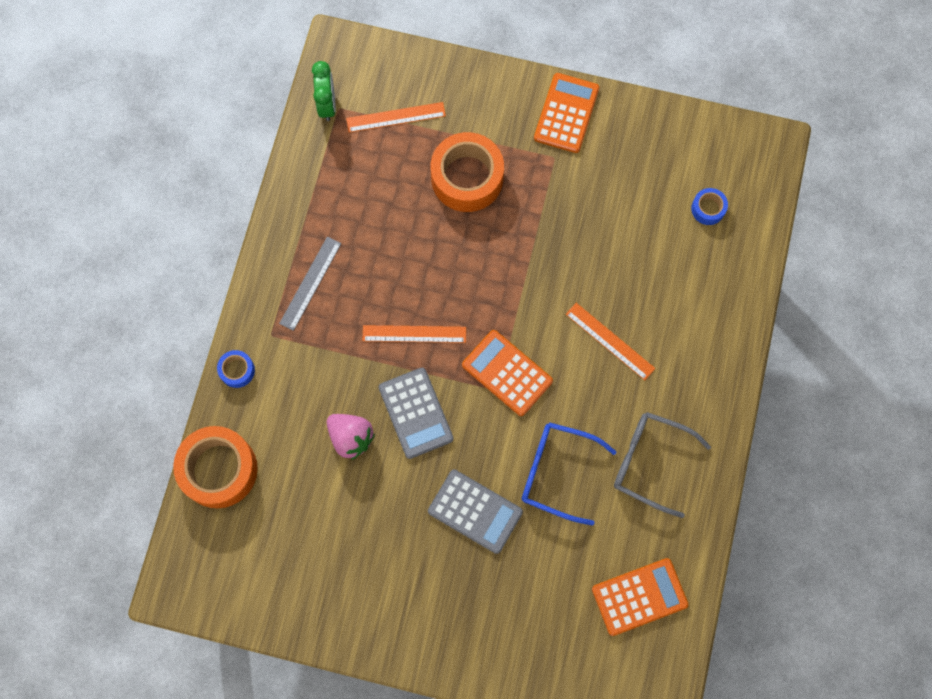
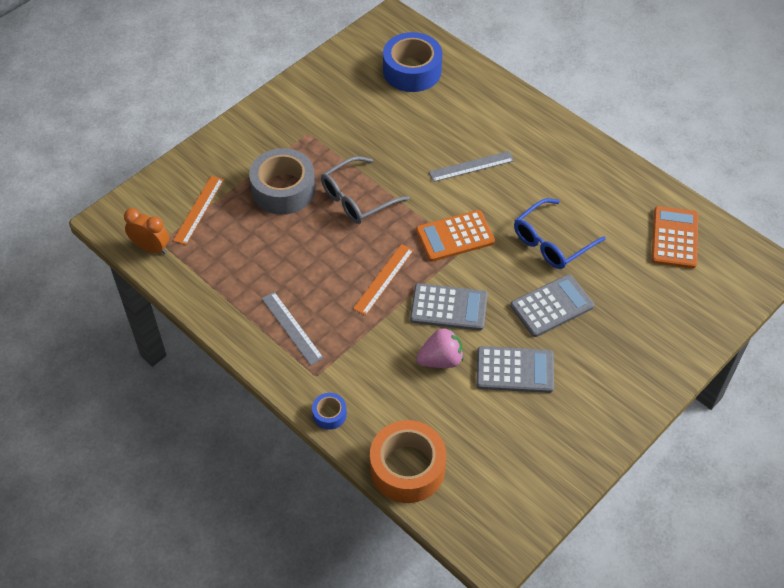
camera: 60 degrees left, 20 degrees down
green clock [312,61,336,121] -> orange clock [124,208,169,254]
orange tape [431,132,504,212] -> grey tape [249,148,315,215]
orange calculator [534,73,599,153] -> none
orange ruler [566,303,656,380] -> grey ruler [429,151,514,182]
grey glasses [614,412,711,518] -> grey glasses moved to [321,156,410,224]
blue tape [691,188,728,225] -> blue tape [383,32,442,92], size x2.14
none -> grey calculator [476,346,554,393]

